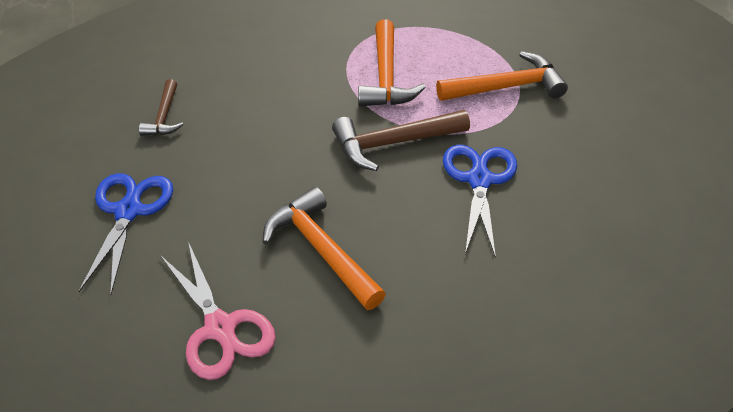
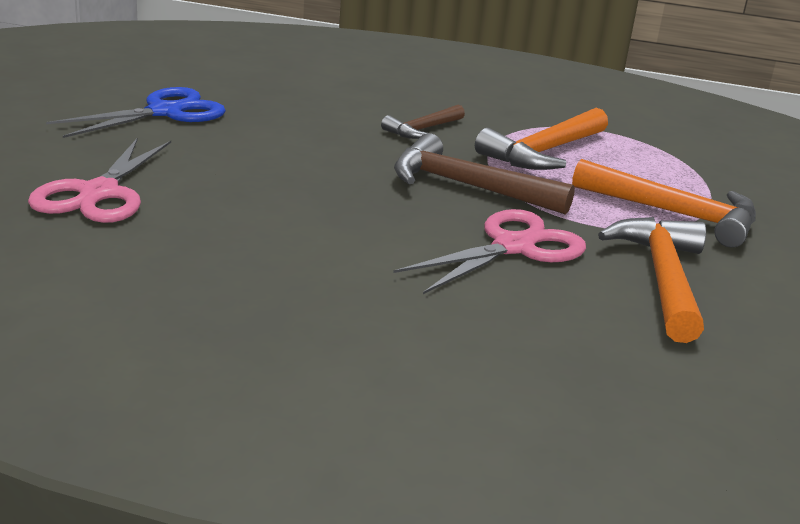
camera: 40 degrees right, 20 degrees down
brown hammer [139,79,183,136] -> brown hammer moved to [381,105,465,139]
orange hammer [262,187,386,310] -> orange hammer moved to [598,217,706,343]
blue scissors [443,145,517,258] -> pink scissors [393,209,586,294]

